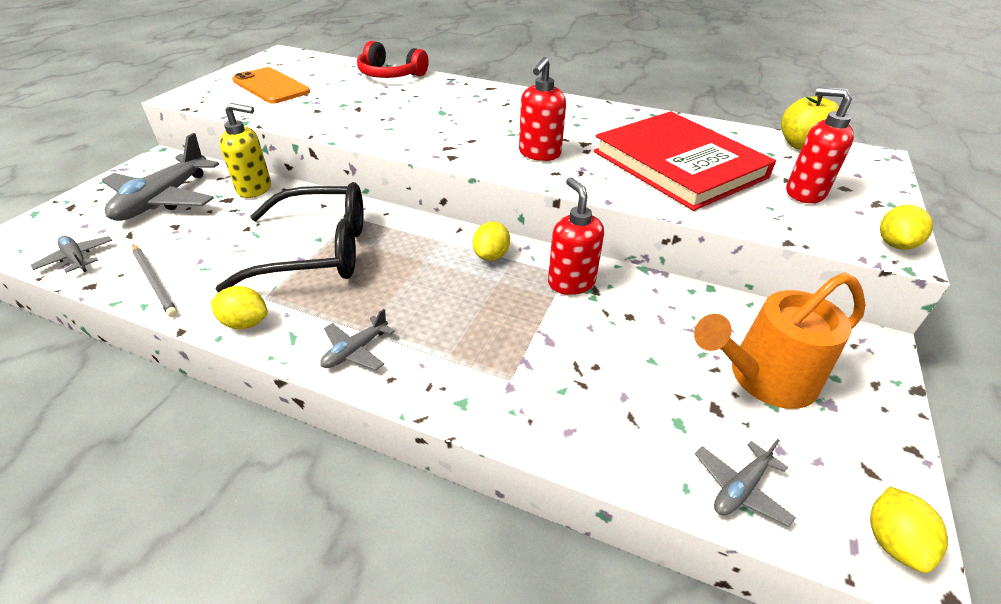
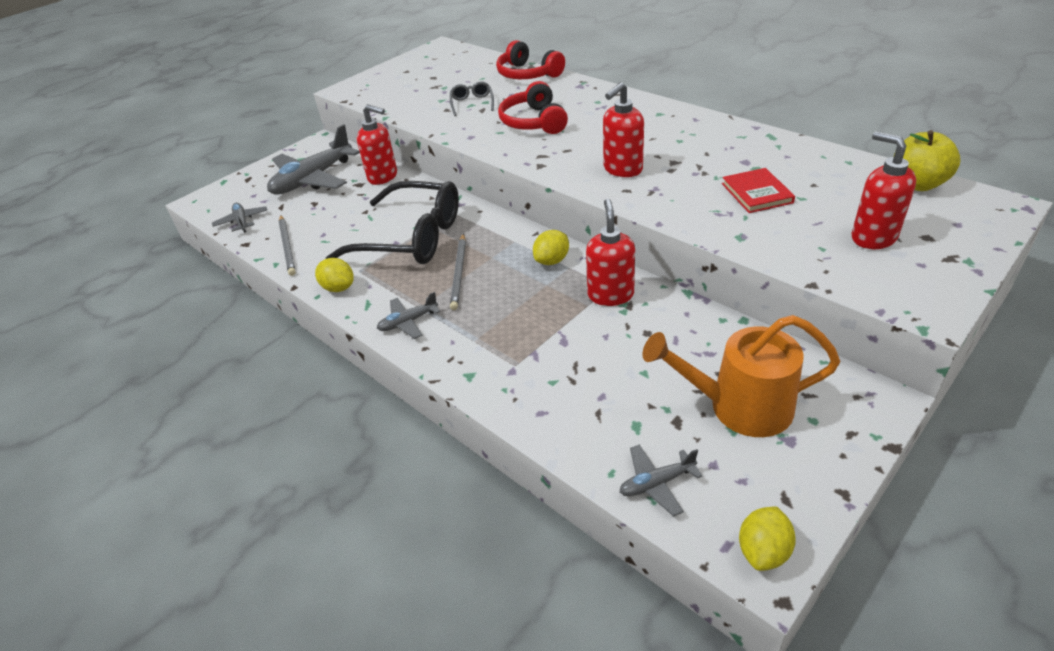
camera: 25 degrees right, 0 degrees up
yellow soap dispenser [220,103,271,198] -> red soap dispenser [357,104,397,185]
orange phone [232,67,310,104] -> none
red book [594,111,776,211] -> red book [722,168,795,213], size x0.43
yellow lemon [880,205,933,250] -> none
none -> grey glasses [450,81,494,116]
none -> grey pencil [450,234,466,310]
none -> red headphones [498,81,568,134]

